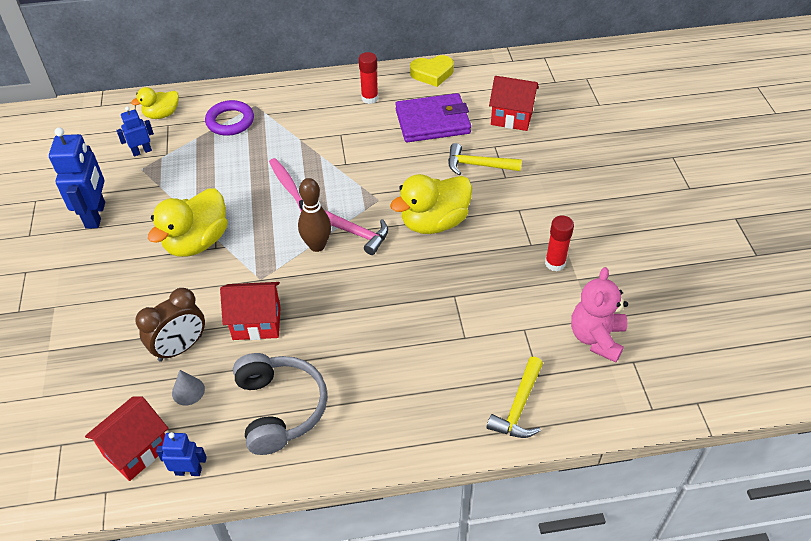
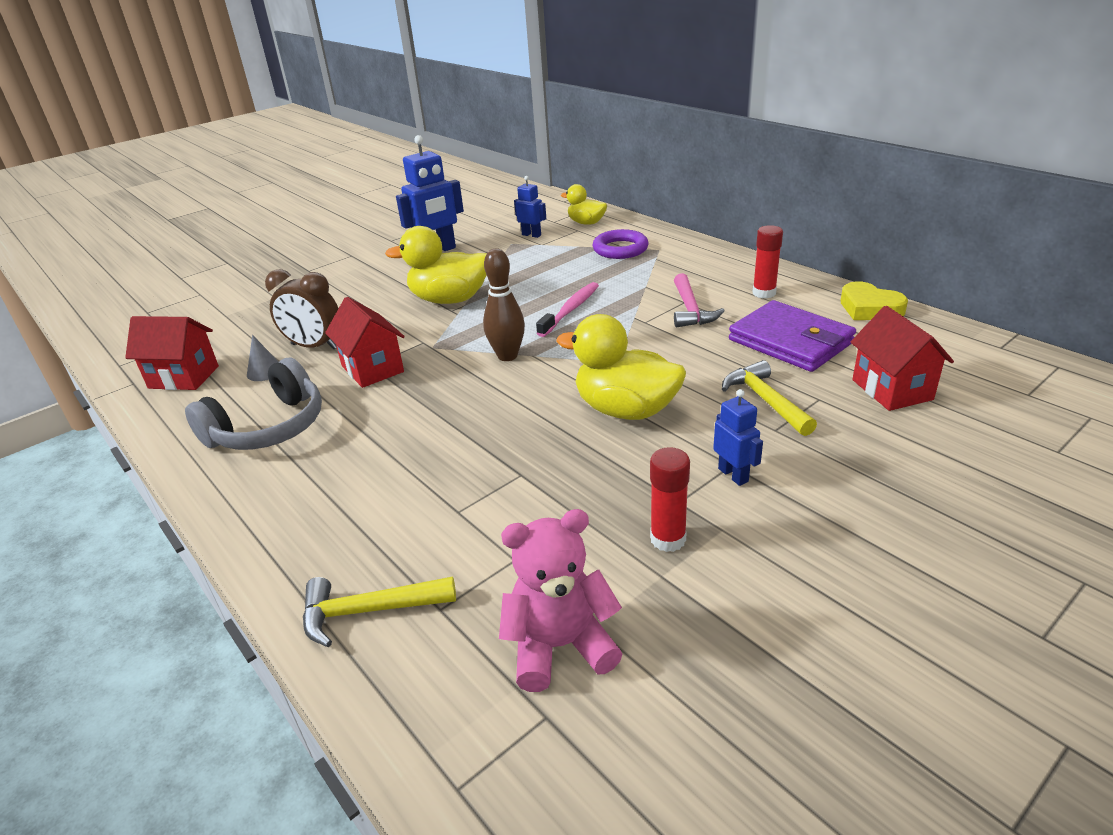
camera: 60 degrees right, 15 degrees down
blue robot [156,432,207,476] -> blue robot moved to [713,389,763,486]
pink hammer [324,210,388,255] -> pink hammer moved to [674,273,724,327]

